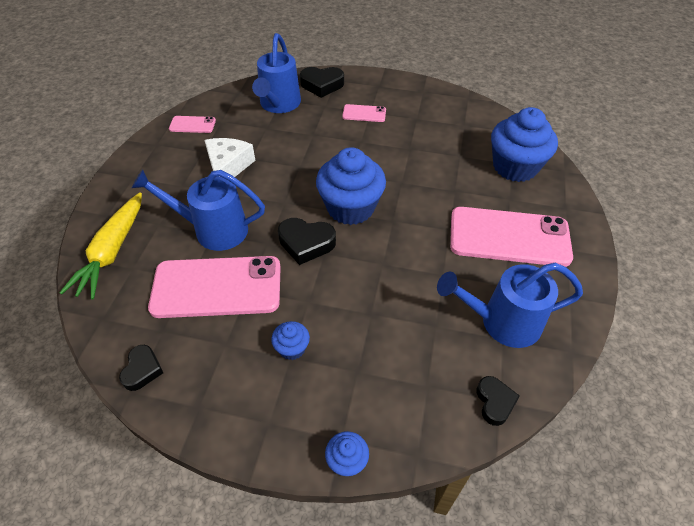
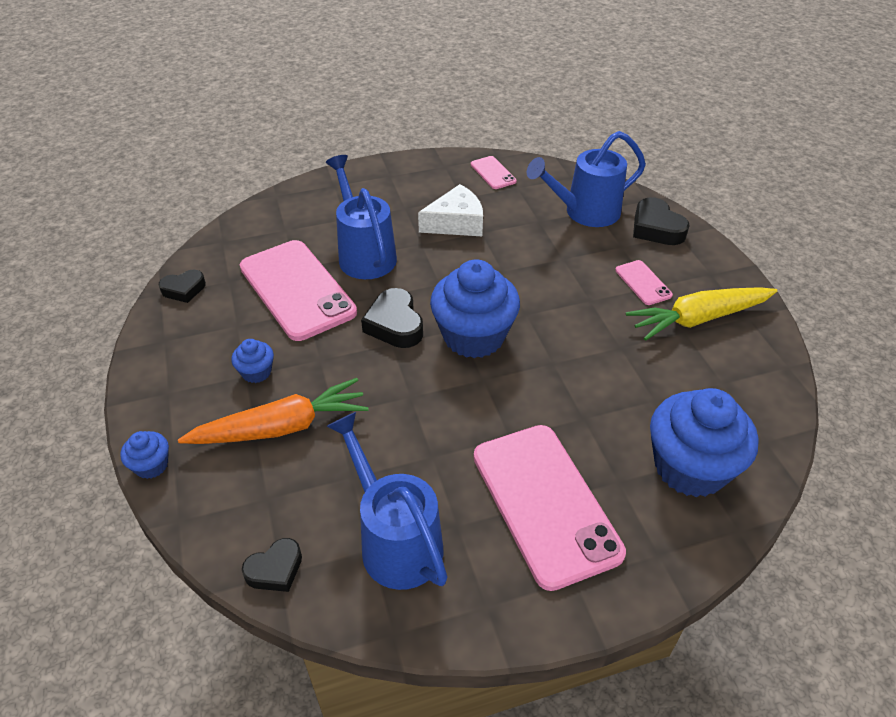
camera: 60 degrees right, 5 degrees down
yellow carrot [60,192,142,299] -> yellow carrot moved to [626,287,778,341]
none -> orange carrot [178,378,369,444]

